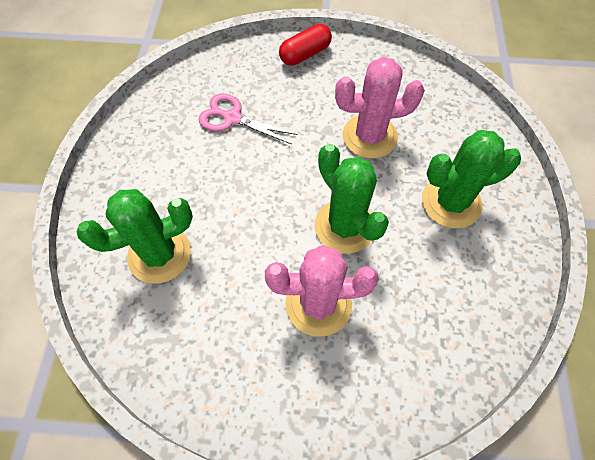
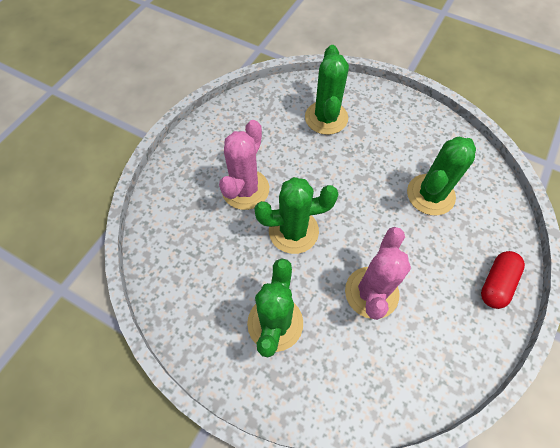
camera: 115 degrees right, 0 degrees up
pink scissors [199,94,298,144] -> green cactus [407,136,476,215]
red capsule [279,24,332,66] -> red capsule turned 45 degrees clockwise [481,251,525,309]

